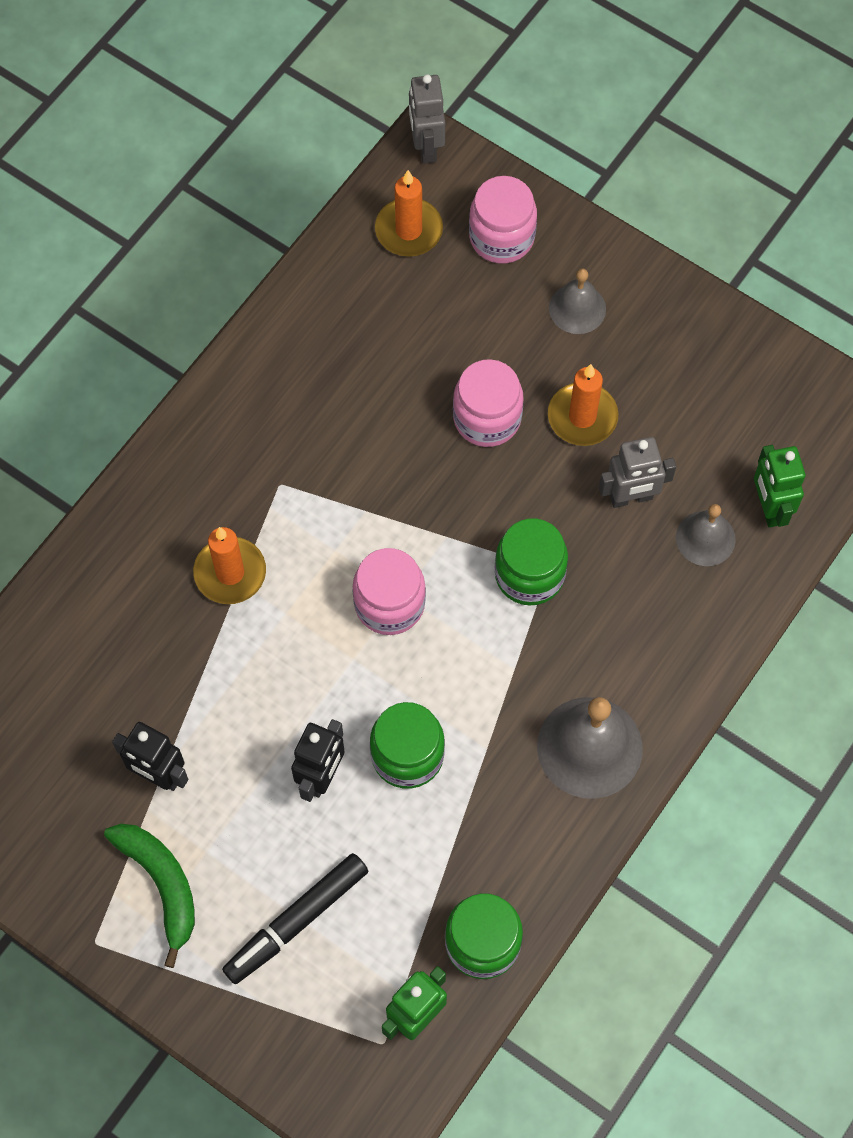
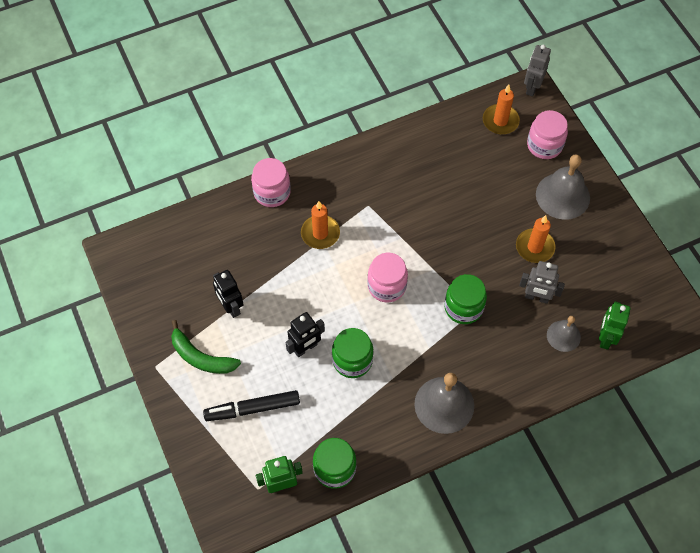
camera: 30 degrees right, 5 degrees down
green banana [104,824,195,968] -> green banana turned 120 degrees clockwise [171,320,241,374]
pink jar [453,359,524,447] -> pink jar moved to [251,158,291,207]
grey bell [549,268,606,334] -> grey bell [536,154,590,220], size x1.70

